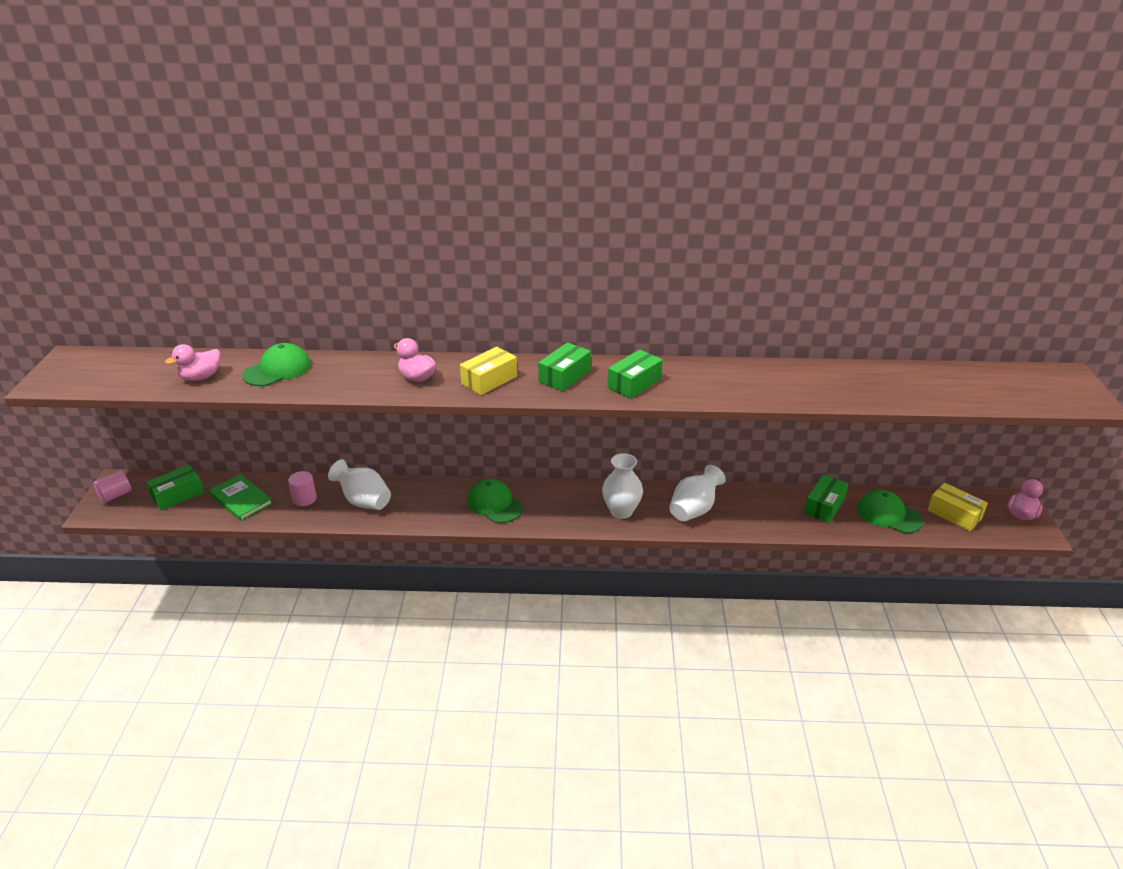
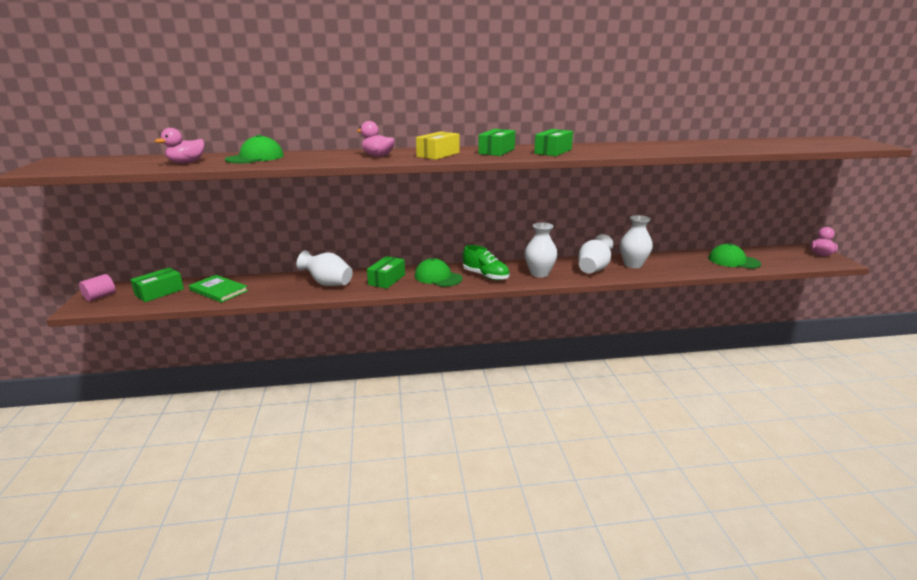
camera: 10 degrees left, 10 degrees down
pink cylinder [288,471,317,506] -> none
green box [804,474,848,523] -> green box moved to [367,256,405,289]
yellow box [928,483,988,531] -> none
none -> green shoe [463,245,510,280]
none -> white vase [620,215,653,268]

